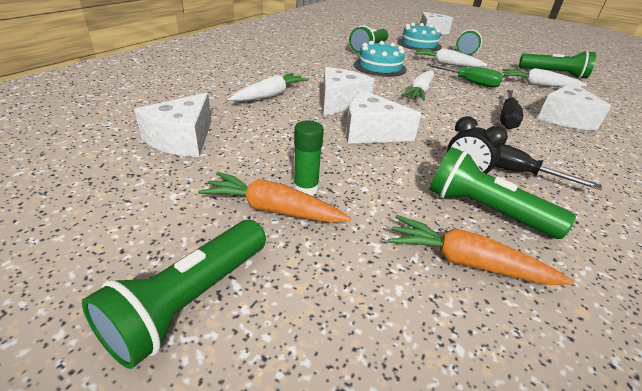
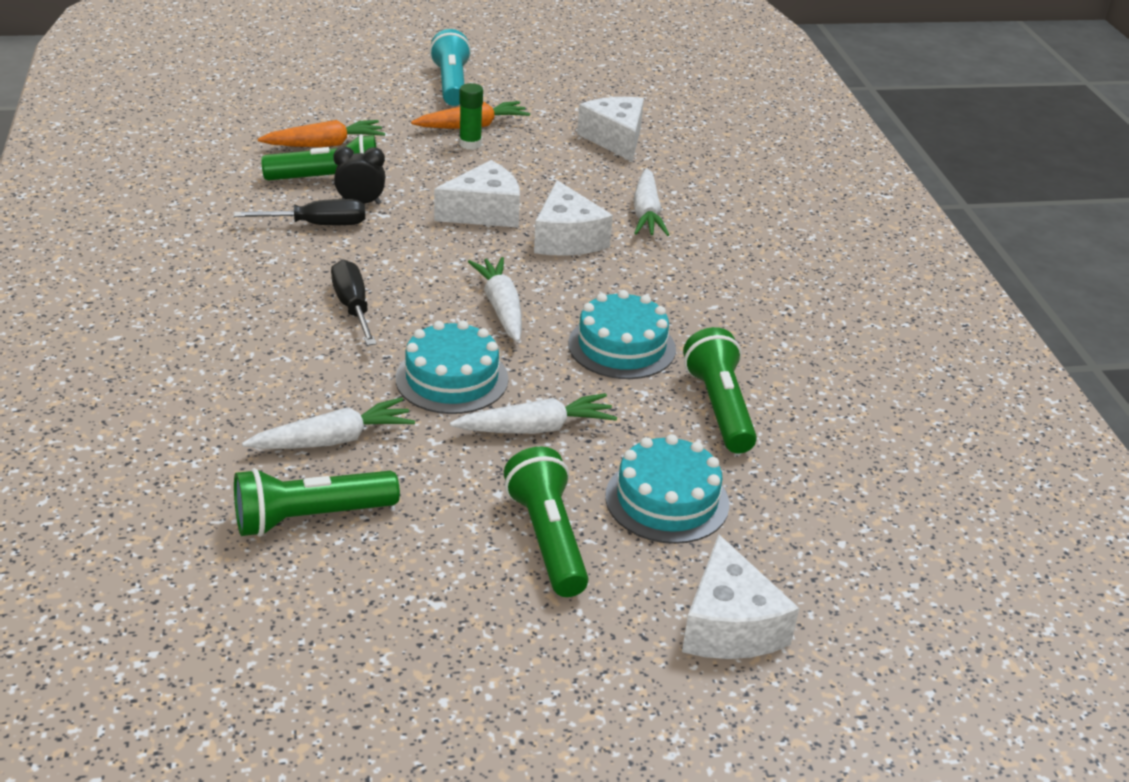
camera: 140 degrees right, 0 degrees up
green flashlight [82,220,266,369] -> turquoise flashlight [429,29,471,106]
green screwdriver [427,64,503,88] -> turquoise cake [395,320,509,414]
white cheese [538,82,611,131] -> none

